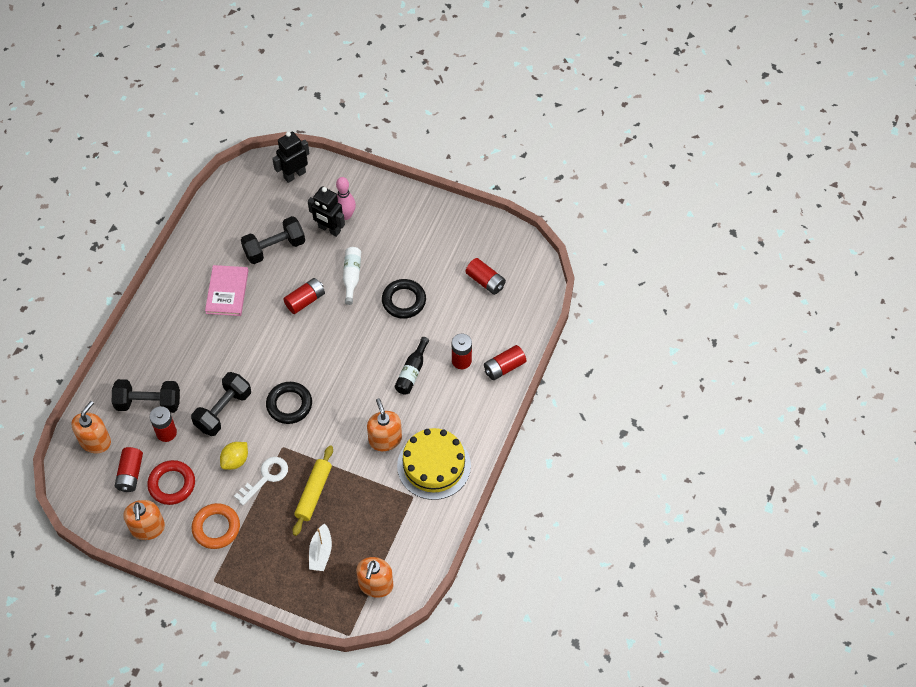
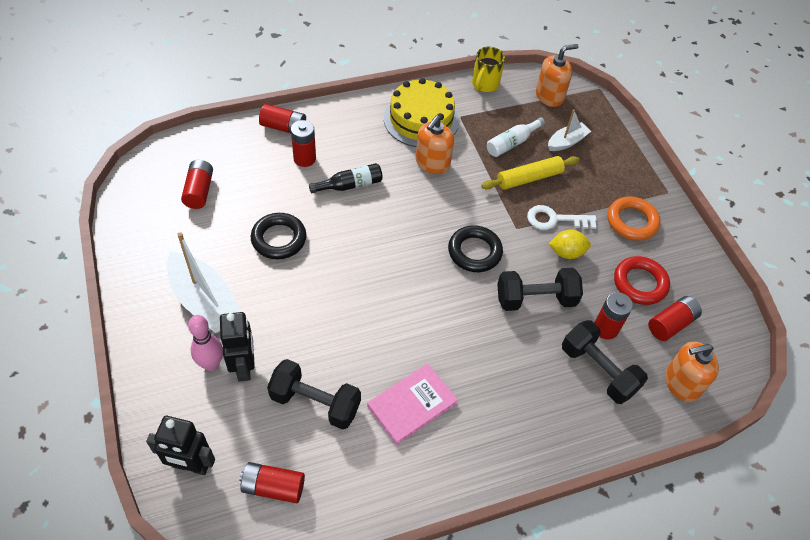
camera: 135 degrees left, 5 degrees down
orange soap dispenser [123,500,165,540] -> none
red battery [283,278,325,314] -> red battery moved to [239,462,305,503]
white bottle [343,247,361,305] -> white bottle moved to [487,117,545,157]
none -> white boat [167,232,242,333]
none -> yellow mug [472,47,505,92]

